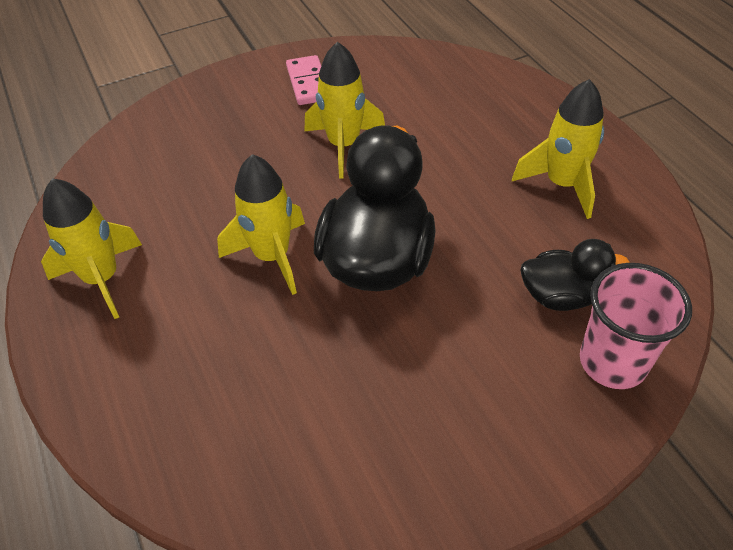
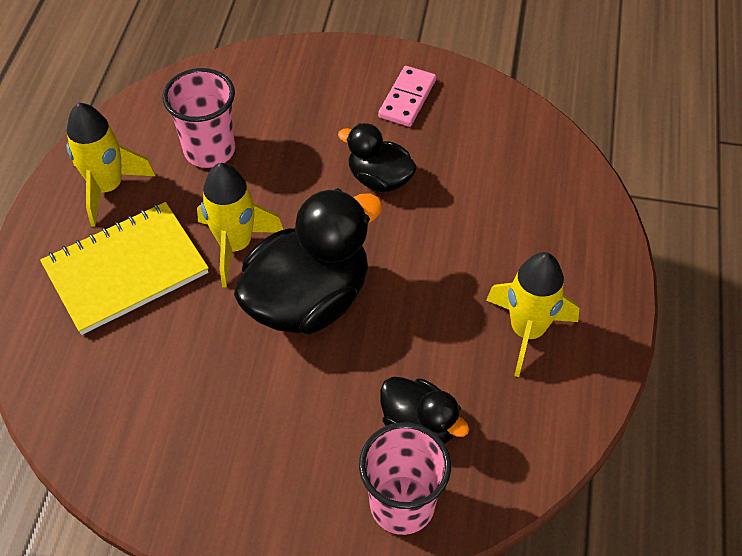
camera: 35 degrees right, 5 degrees up
yellow rocket [305,42,385,178] -> black duck [338,123,417,192]
none -> yellow notebook [40,202,209,335]
none -> pink cup [162,68,235,168]

